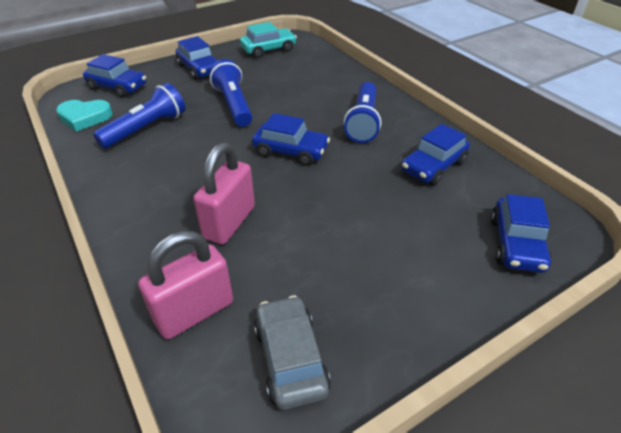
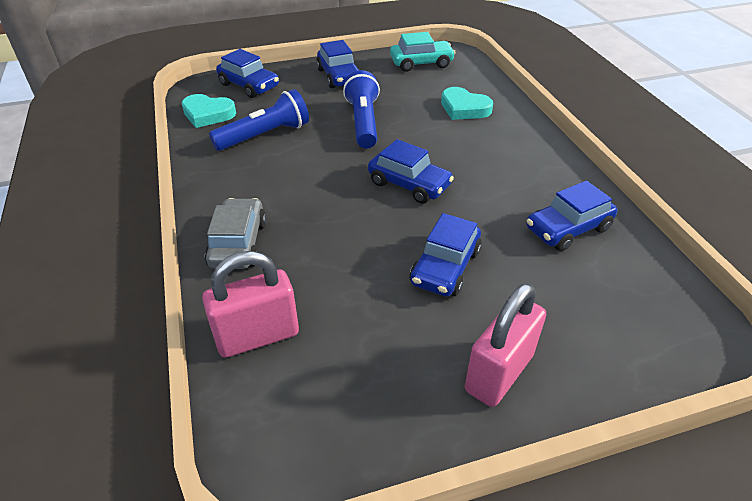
camera: 15 degrees right, 0 degrees up
pink padlock [193,142,255,245] -> pink padlock moved to [465,283,546,407]
grey car [254,295,331,410] -> grey car moved to [205,198,266,269]
blue flashlight [344,82,381,143] -> none
blue car [491,194,552,273] -> blue car moved to [410,213,482,296]
none -> turquoise heart [441,87,493,120]

